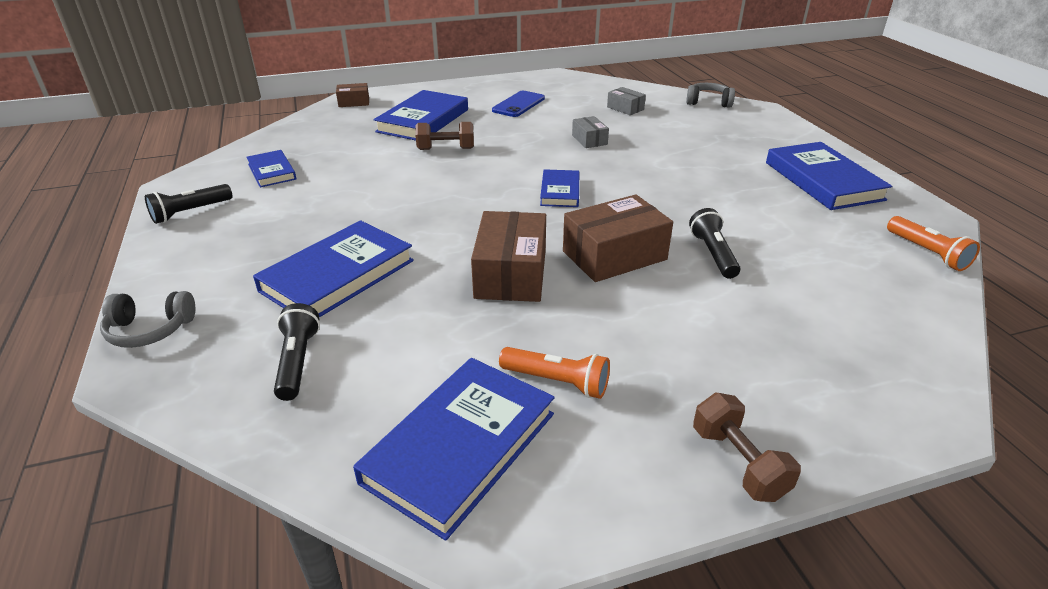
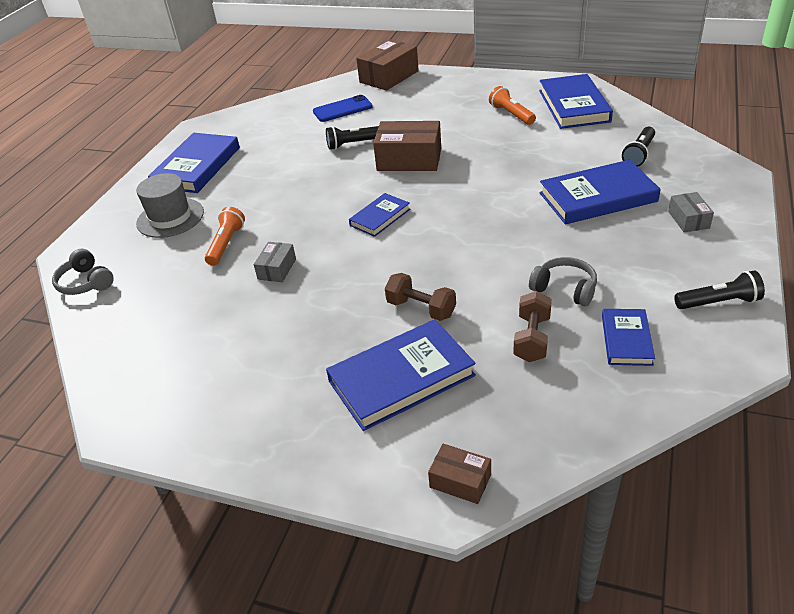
camera: 140 degrees left, 5 degrees up
grey headphones [100,291,195,348] -> grey headphones moved to [529,257,597,306]
blue book [353,358,555,541] -> blue book turned 75 degrees counterclockwise [539,74,613,129]
brown box [471,211,546,302] -> brown box moved to [356,39,419,91]
blue phone [492,91,545,117] -> blue phone moved to [313,95,373,122]
grey box [607,87,646,115] -> grey box moved to [668,192,714,233]
black flashlight [689,208,741,279] -> black flashlight turned 45 degrees clockwise [326,126,379,150]
brown dumbbell [693,393,801,502] -> brown dumbbell moved to [513,291,552,362]
orange flashlight [887,216,980,271] -> orange flashlight moved to [205,207,245,266]
none -> grey hat [136,173,204,238]

